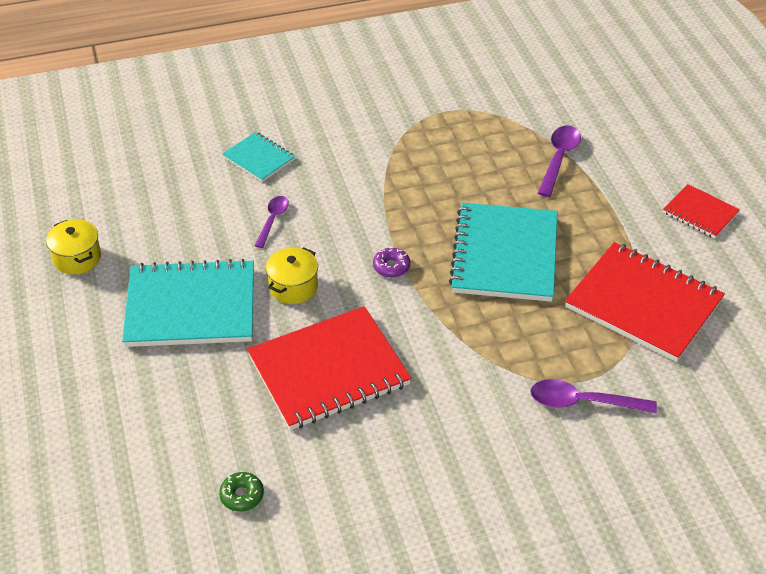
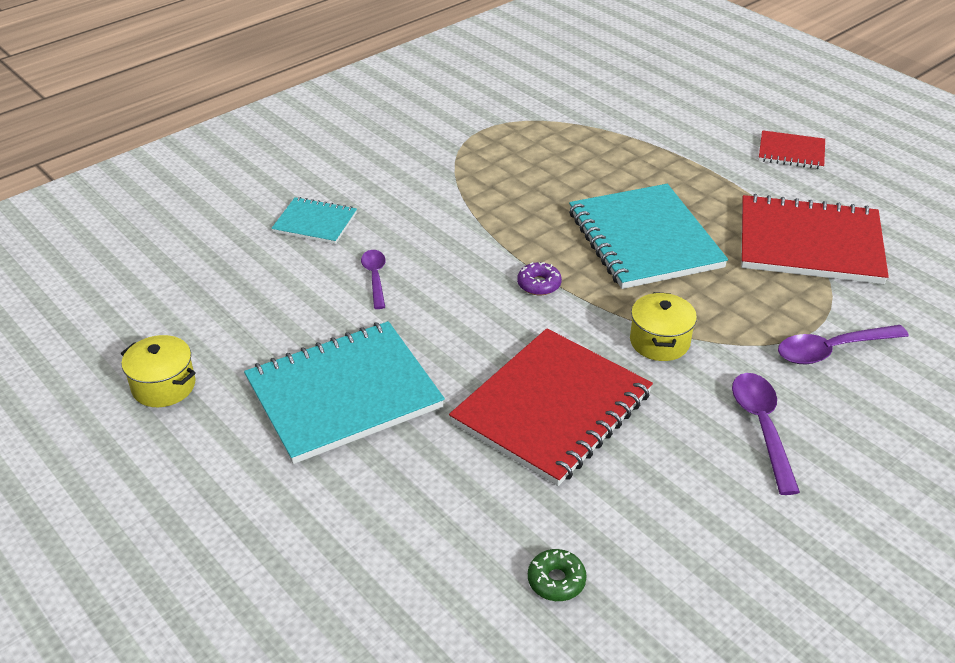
camera: 25 degrees left, 5 degrees down
yellow pot [266,247,318,304] -> yellow pot moved to [630,292,697,361]
purple spoon [538,125,581,197] -> purple spoon moved to [732,373,800,495]

